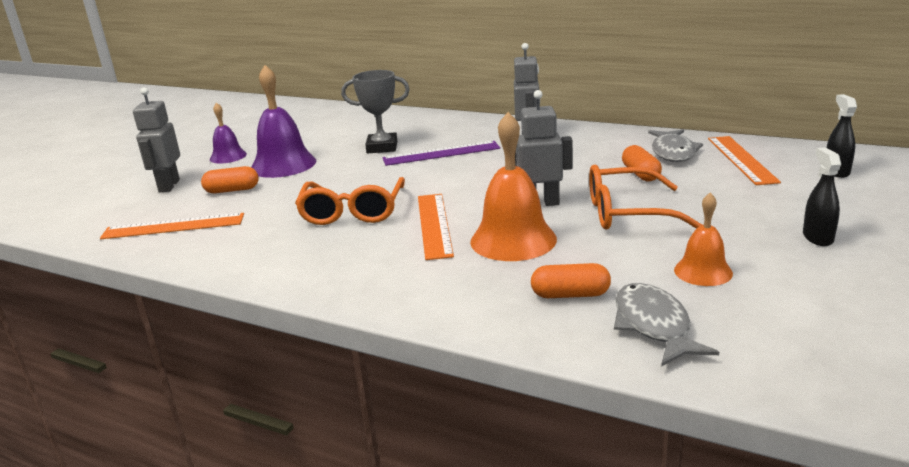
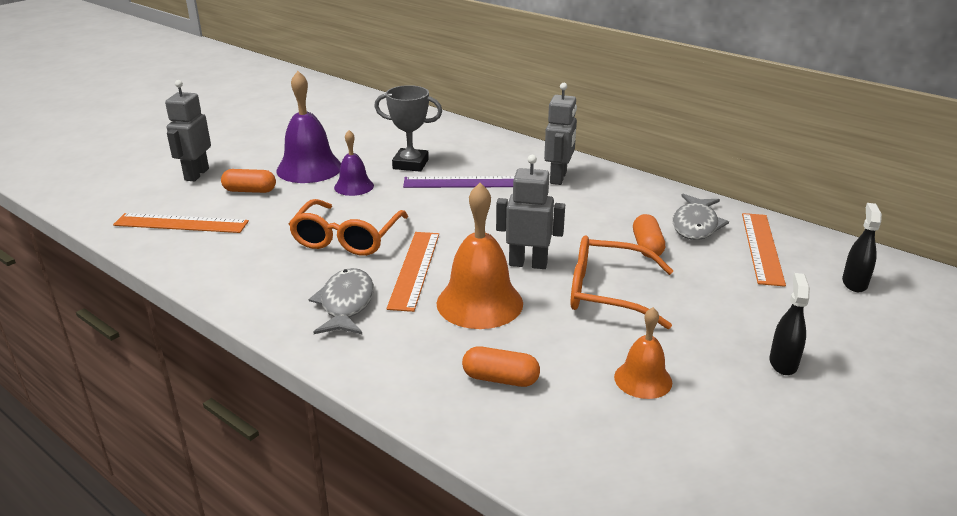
camera: 10 degrees right, 5 degrees up
purple bell [210,103,247,163] -> purple bell moved to [334,130,374,196]
grey fish [614,283,719,367] -> grey fish moved to [309,268,374,334]

